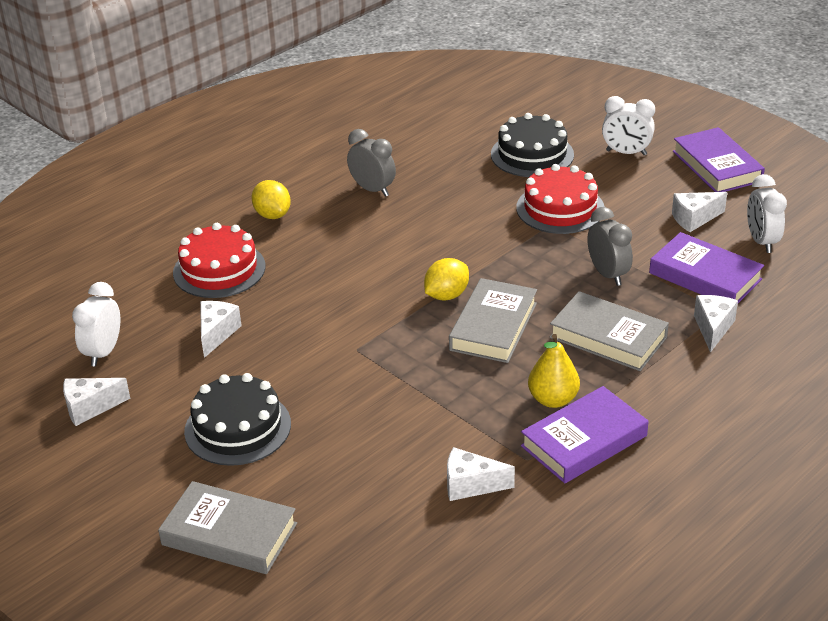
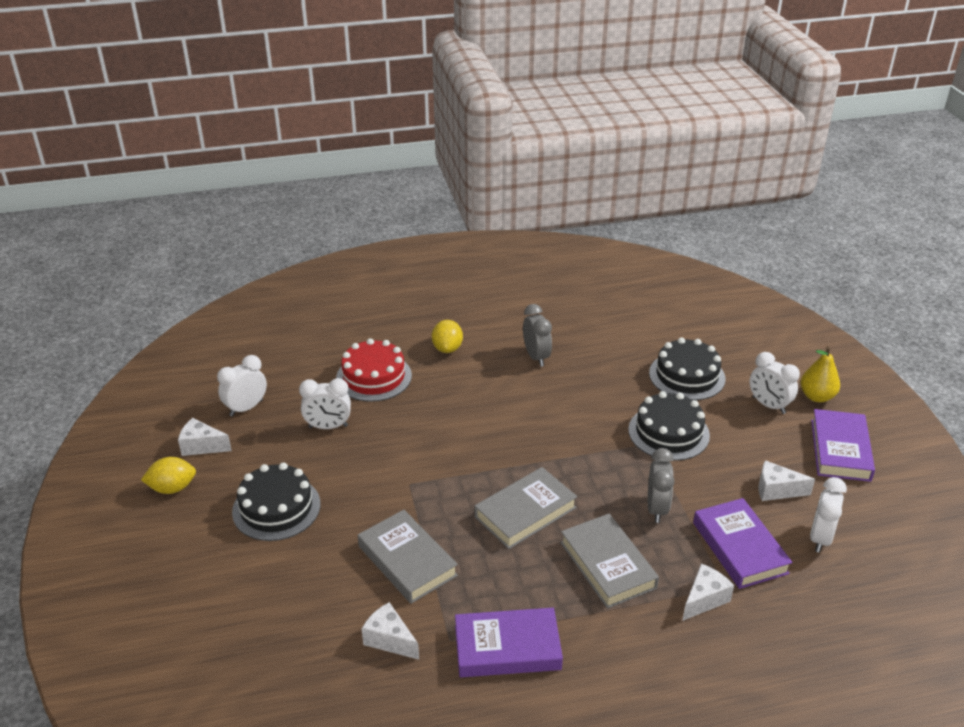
camera: 30 degrees right, 0 degrees up
grey book [158,481,297,574] -> grey book moved to [358,510,458,604]
white cheese [200,301,242,358] -> white clock [299,378,351,429]
yellow lemon [424,258,469,300] -> yellow lemon moved to [141,457,196,494]
red cake [516,164,605,234] -> black cake [628,391,710,461]
yellow pear [528,334,580,408] -> yellow pear moved to [800,346,840,402]

